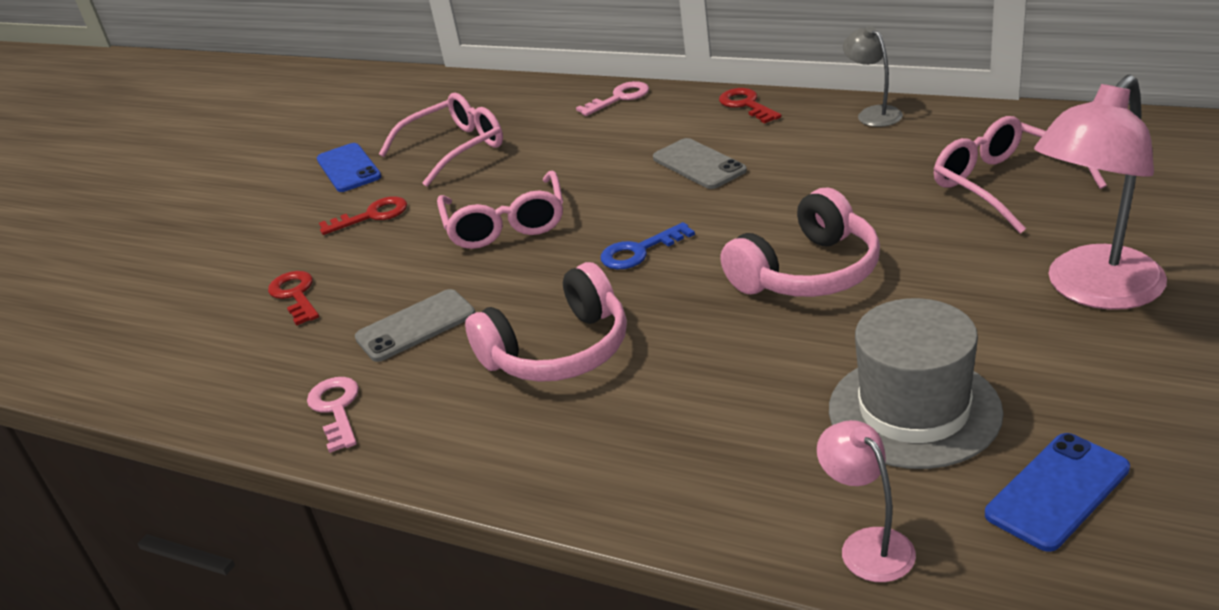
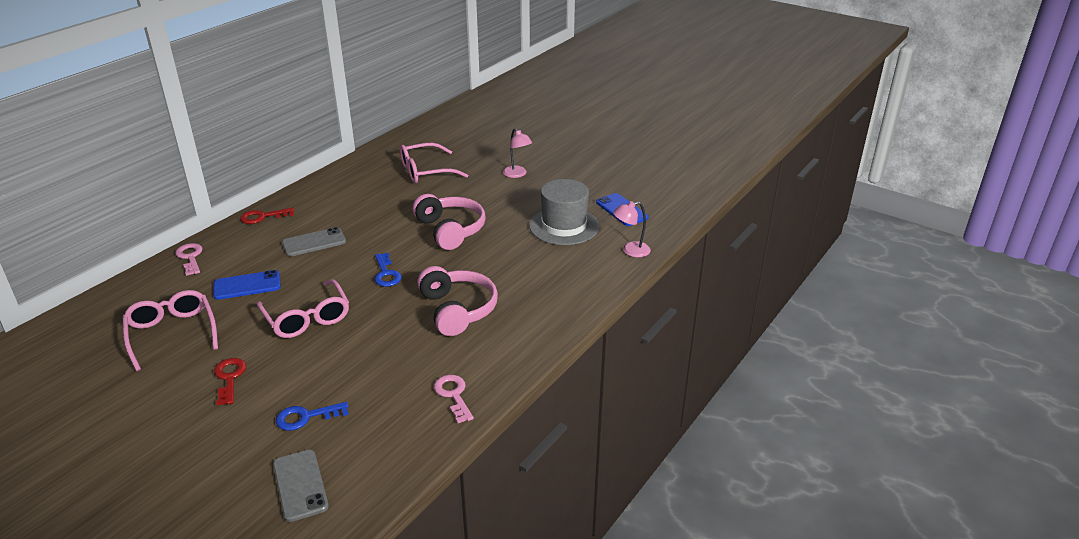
camera: 85 degrees left, 0 degrees up
red key [268,271,319,326] -> blue key [276,402,349,431]
pink key [307,377,359,453] -> pink key turned 75 degrees clockwise [434,375,474,423]
blue phone [317,143,381,192] -> blue phone moved to [213,270,281,300]
grey phone [355,289,475,362] -> grey phone moved to [273,449,329,522]
pink glasses [437,170,563,249] -> pink glasses turned 60 degrees clockwise [257,279,349,338]
grey lamp [843,26,903,127] -> none
pink lamp [1034,75,1167,310] -> pink lamp [503,128,532,178], size x0.52

